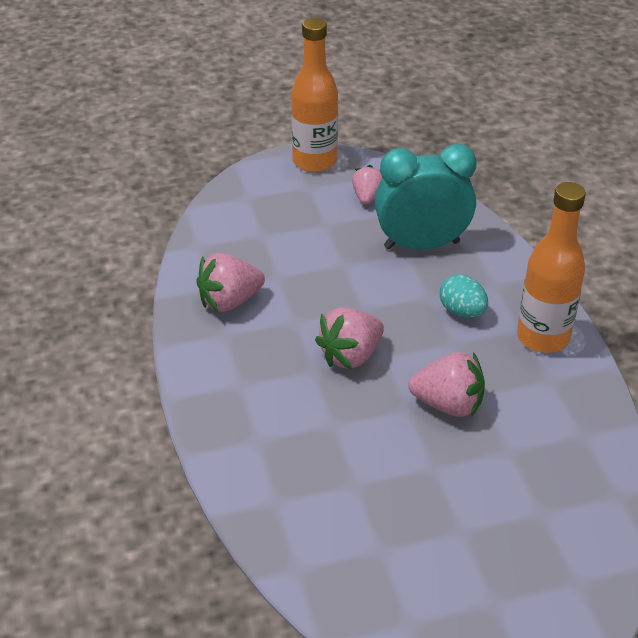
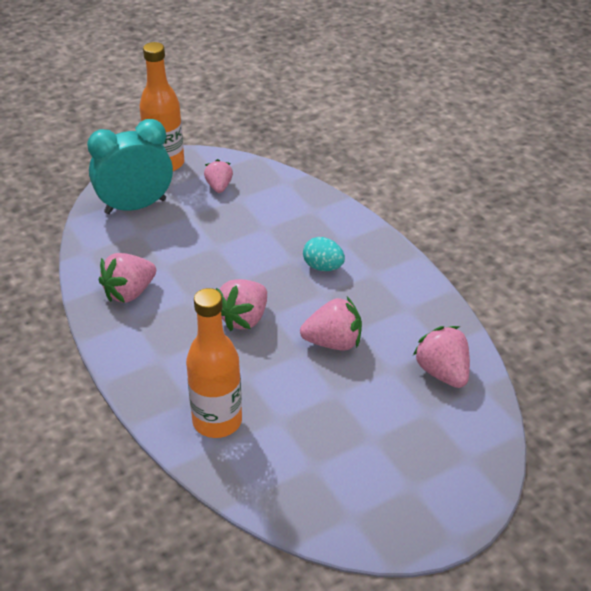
camera: 15 degrees left, 0 degrees up
turquoise clock [375,144,477,250] -> turquoise clock moved to [87,119,173,214]
orange bottle [517,182,586,353] -> orange bottle moved to [186,288,242,438]
none -> pink strawberry [413,326,470,388]

